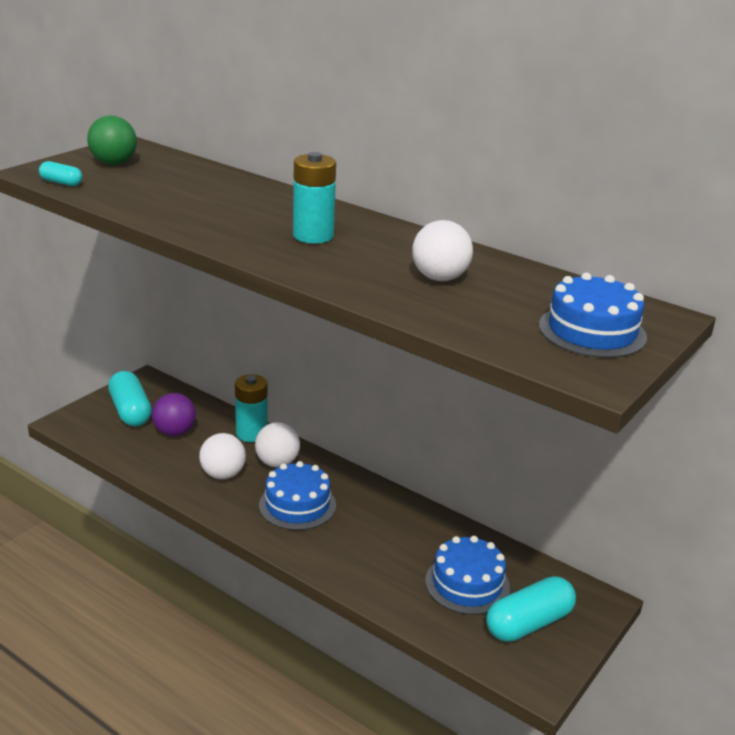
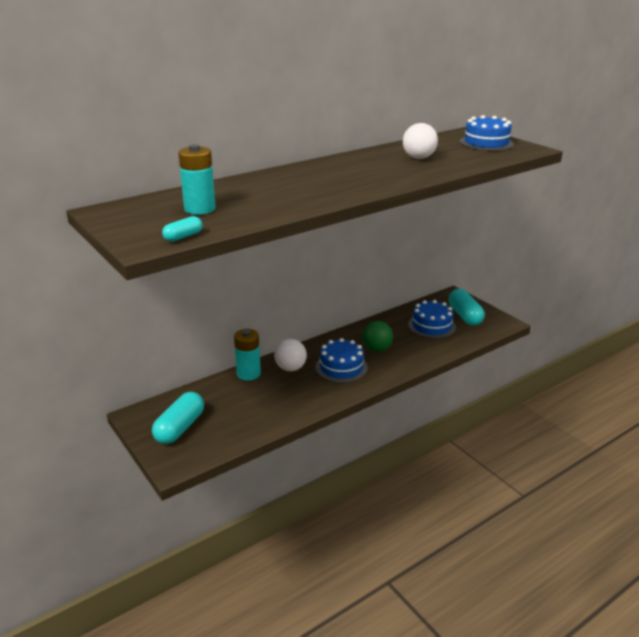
camera: 70 degrees left, 0 degrees up
green ball [87,115,137,165] -> green ball moved to [362,321,393,352]
turquoise capsule [108,371,152,426] -> turquoise capsule turned 60 degrees counterclockwise [152,392,204,444]
purple ball [152,393,196,436] -> none
white ball [199,433,246,479] -> none
turquoise battery [293,152,336,243] -> turquoise battery moved to [178,144,216,215]

